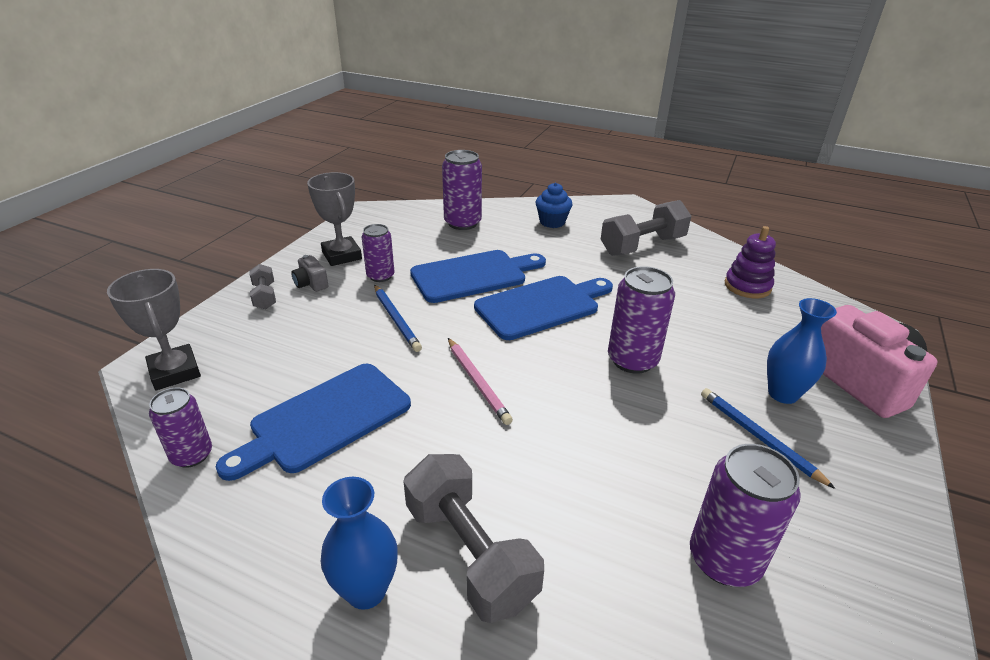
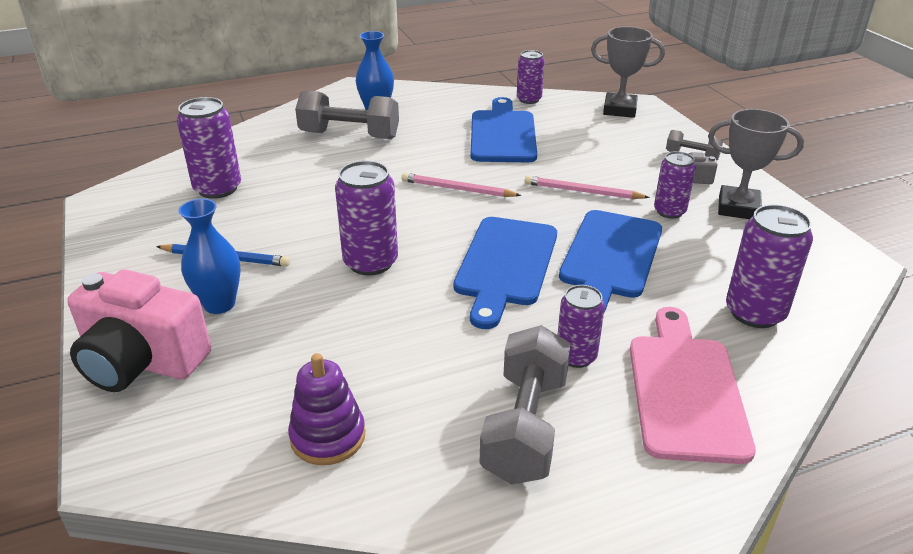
camera: 135 degrees right, 0 degrees up
blue pencil [374,285,422,352] -> pink pencil [525,176,650,199]
blue cupcake [536,183,572,228] -> pink cutting board [630,307,756,464]
none -> purple can [557,285,605,368]

